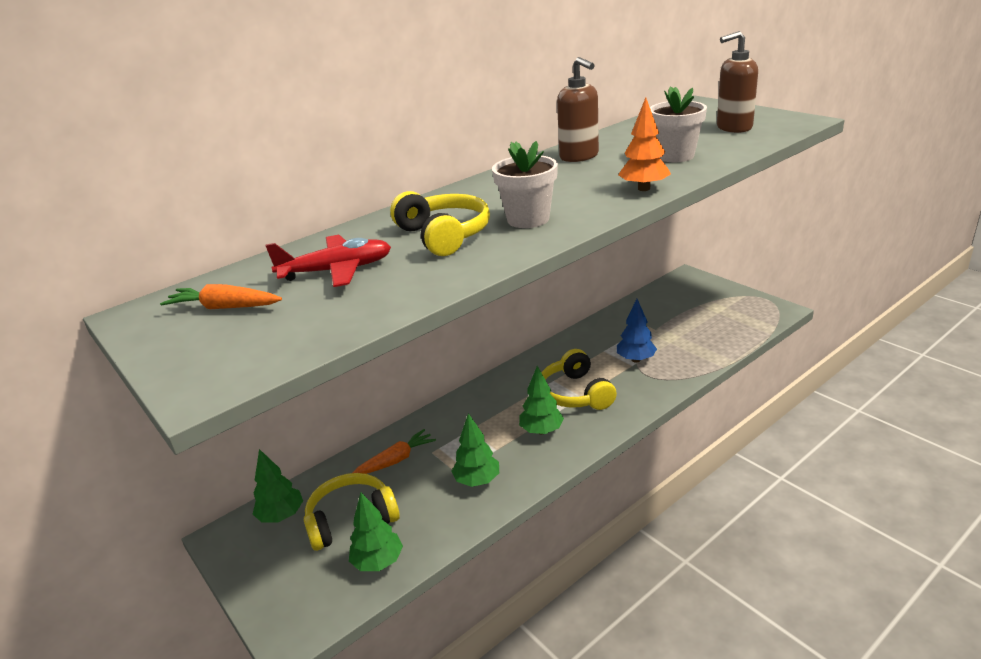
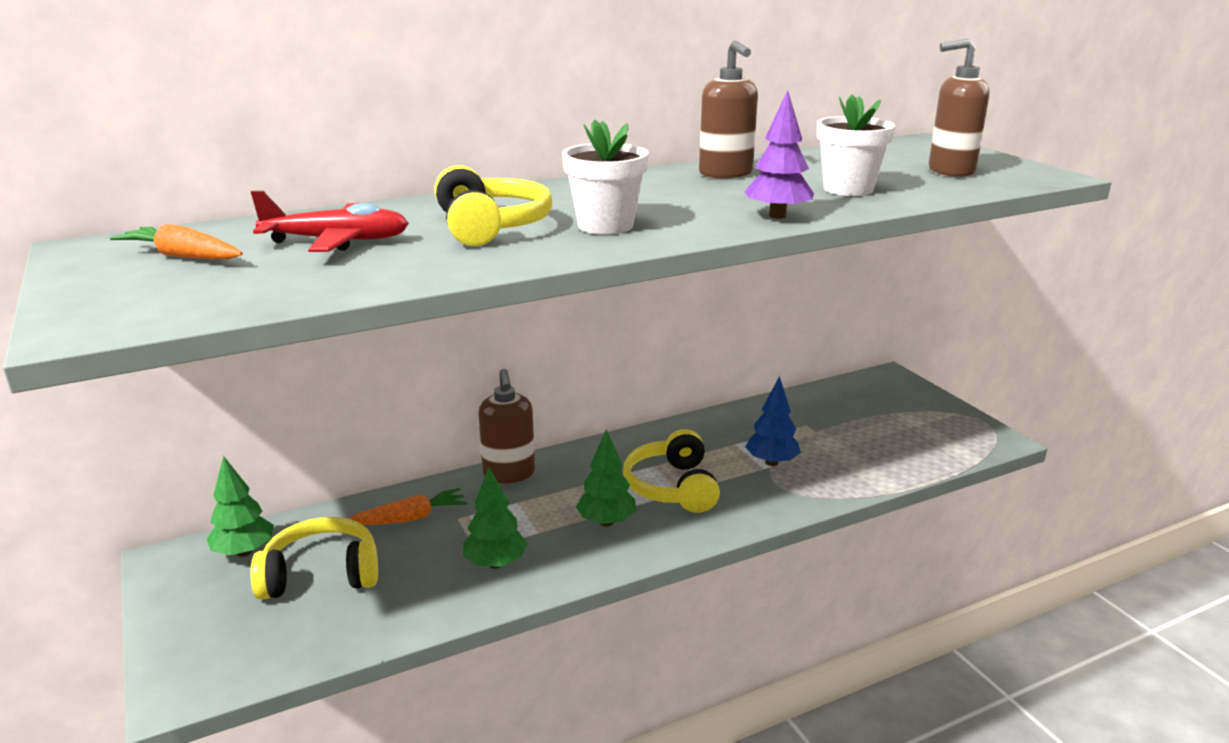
camera: 10 degrees right, 5 degrees down
green tree [349,493,403,571] -> none
orange tree [618,97,671,191] -> purple tree [744,90,814,219]
none -> brown soap dispenser [478,369,535,483]

